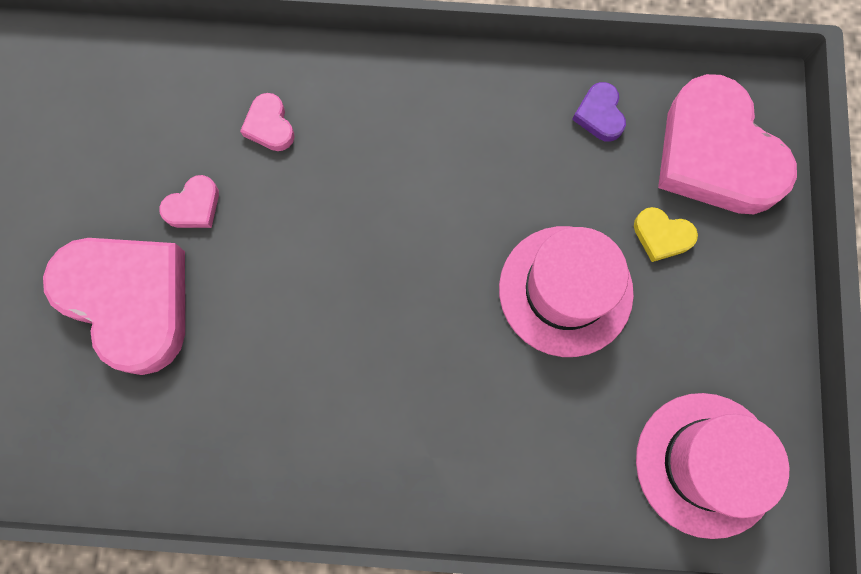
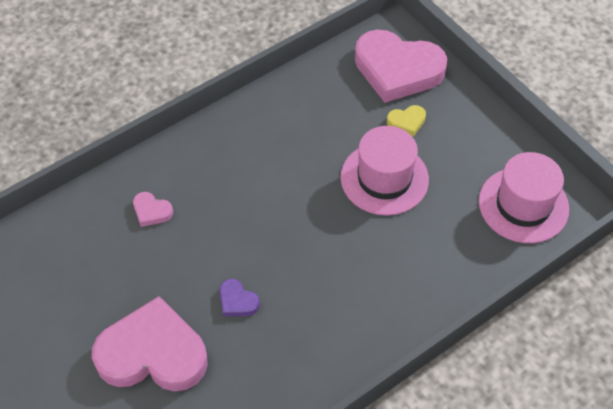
camera: 40 degrees left, 20 degrees down
pink heart [159,175,219,228] -> none
purple heart [572,82,626,142] -> purple heart moved to [220,279,260,316]

